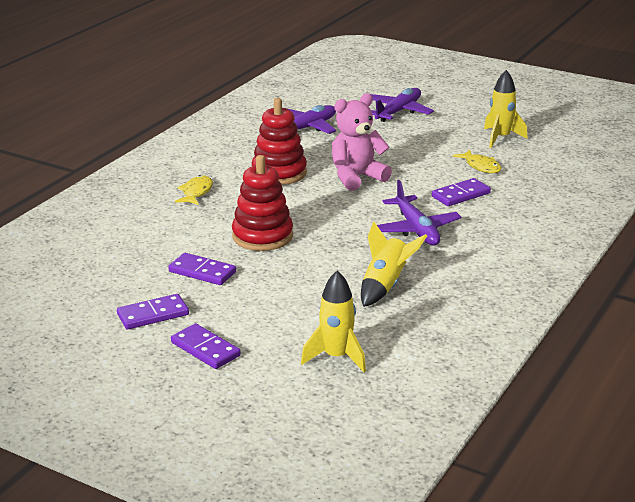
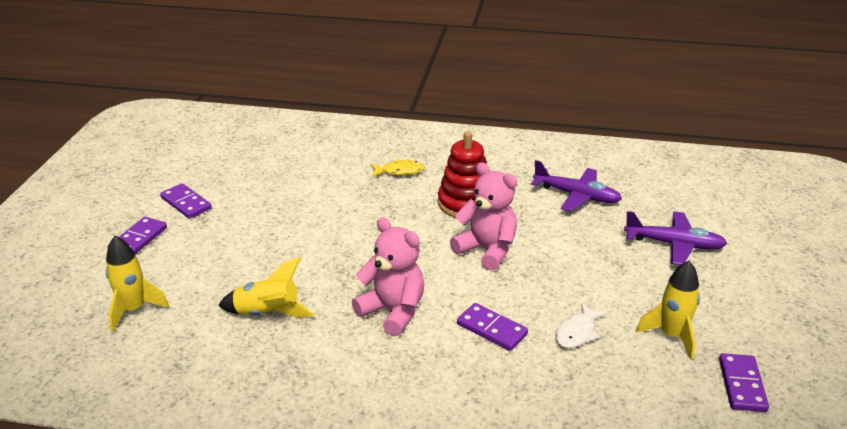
camera: 70 degrees right, 5 degrees up
purple domino [168,253,236,285] -> purple domino moved to [719,353,769,412]
red stacking toy [232,155,293,251] -> none
purple plane [377,180,461,245] -> pink teddy bear [352,218,424,336]
yellow fish [453,150,501,173] -> white fish [556,303,607,348]

